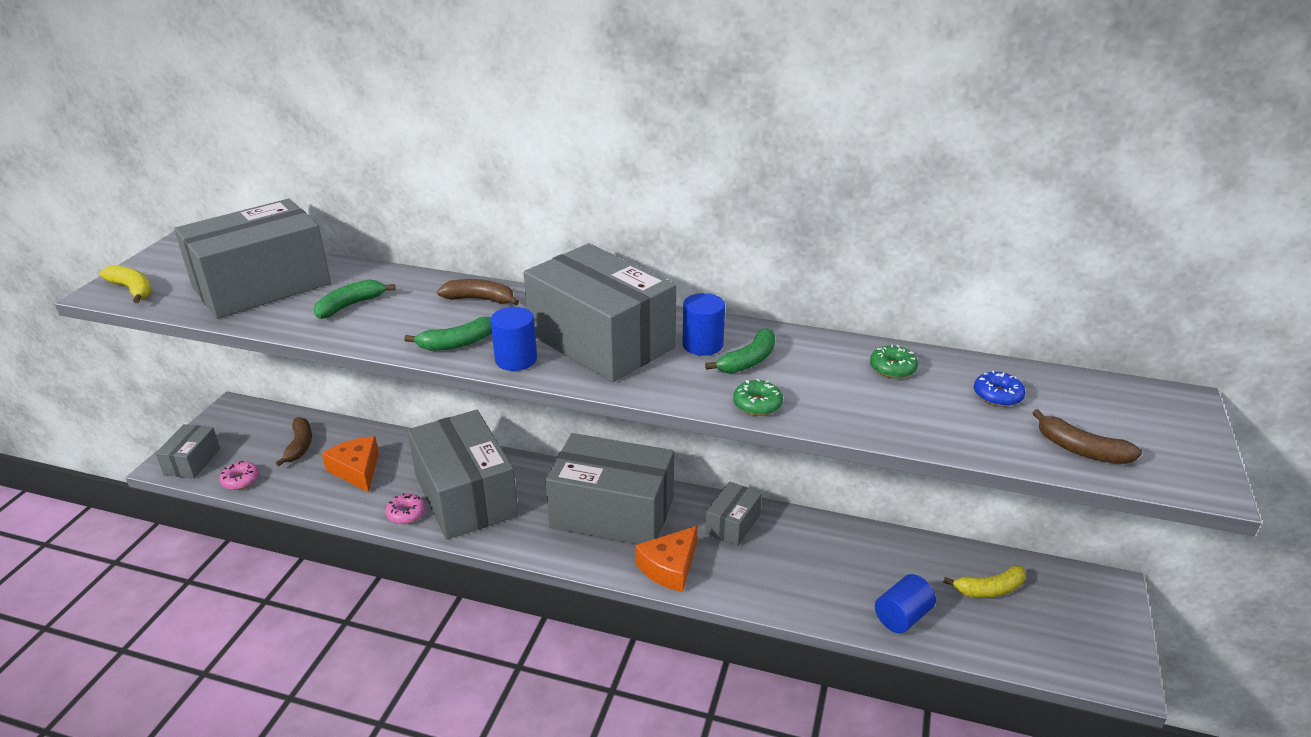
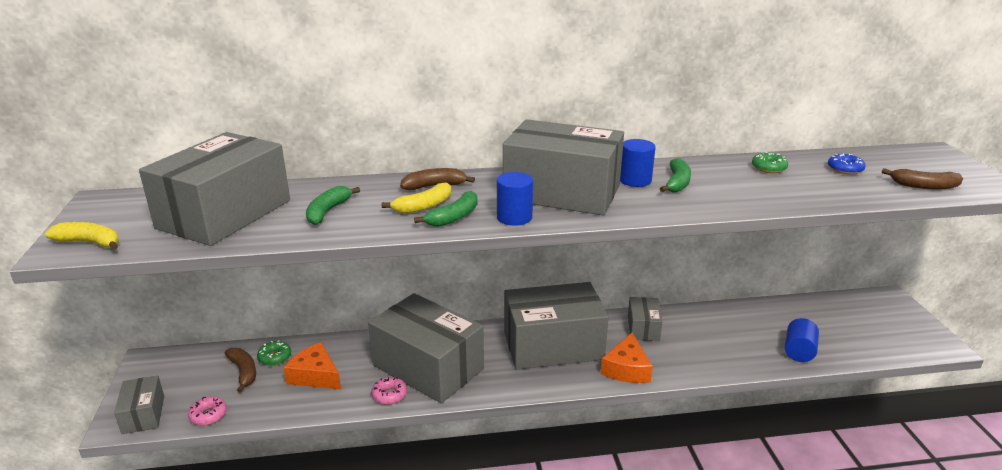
camera: 25 degrees left, 5 degrees down
green donut [733,379,783,416] -> green donut moved to [257,340,291,366]
yellow banana [943,565,1026,598] -> yellow banana moved to [382,182,451,214]

